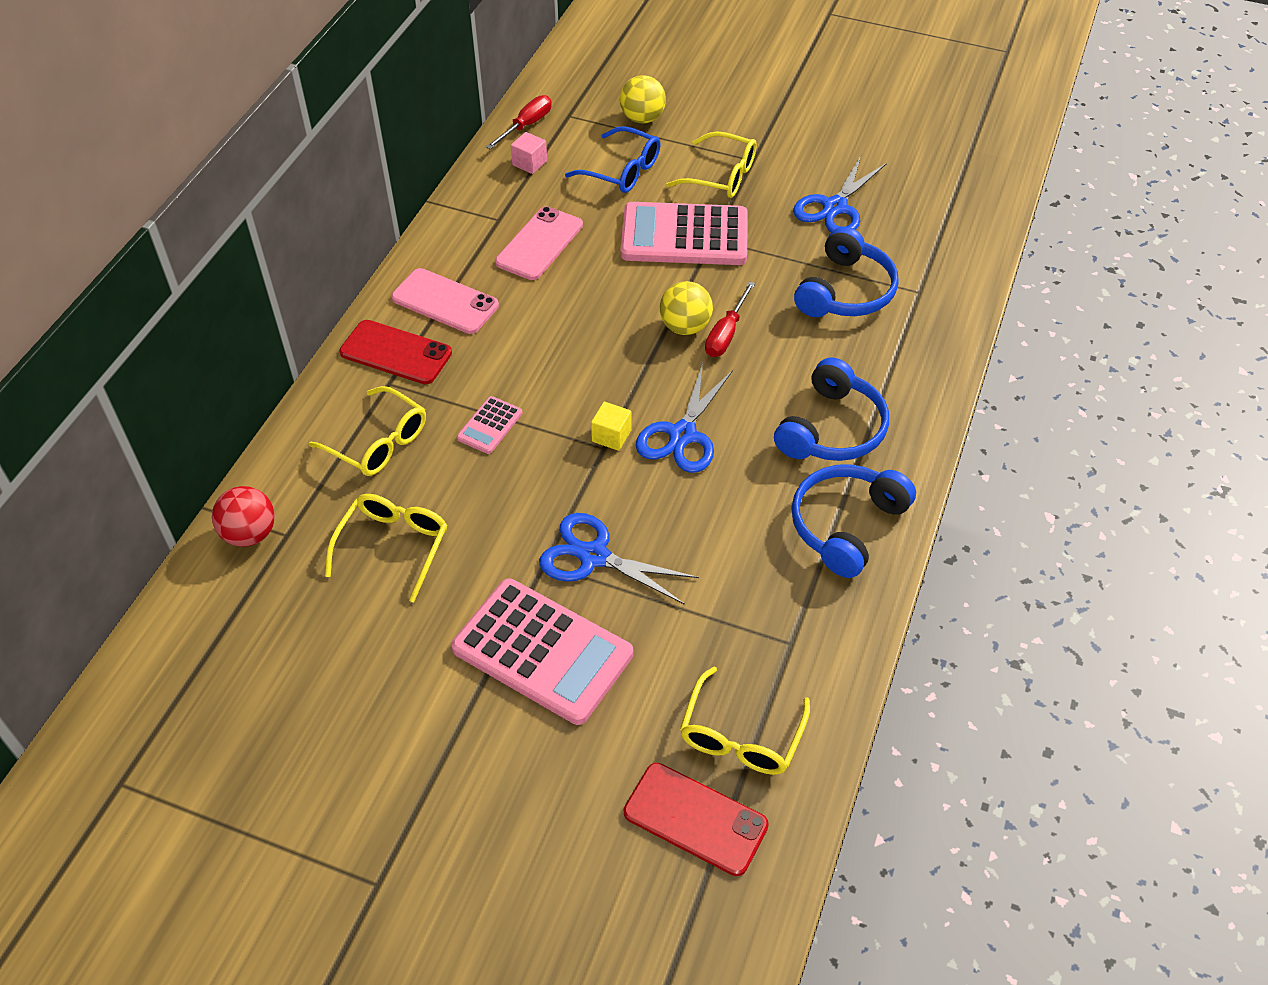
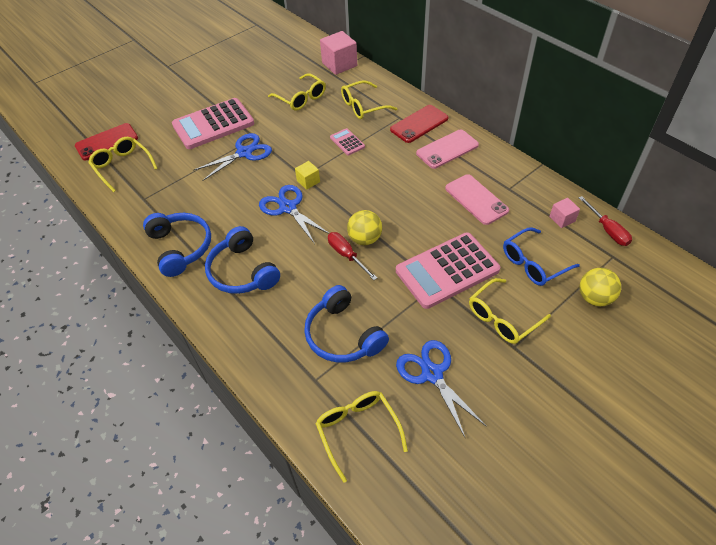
camera: 120 degrees right, 0 degrees up
red ball [212,486,275,547] -> pink cube [320,31,357,75]
pink calculator [621,202,748,265] -> pink calculator turned 150 degrees counterclockwise [396,232,500,309]
none -> yellow glasses [315,391,408,483]

